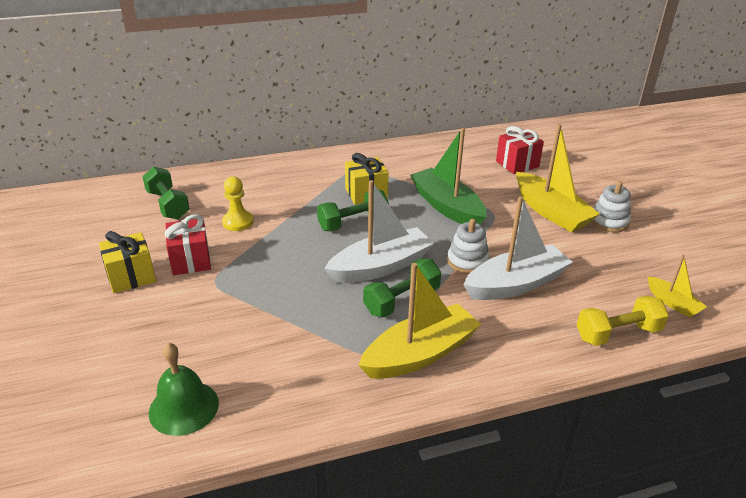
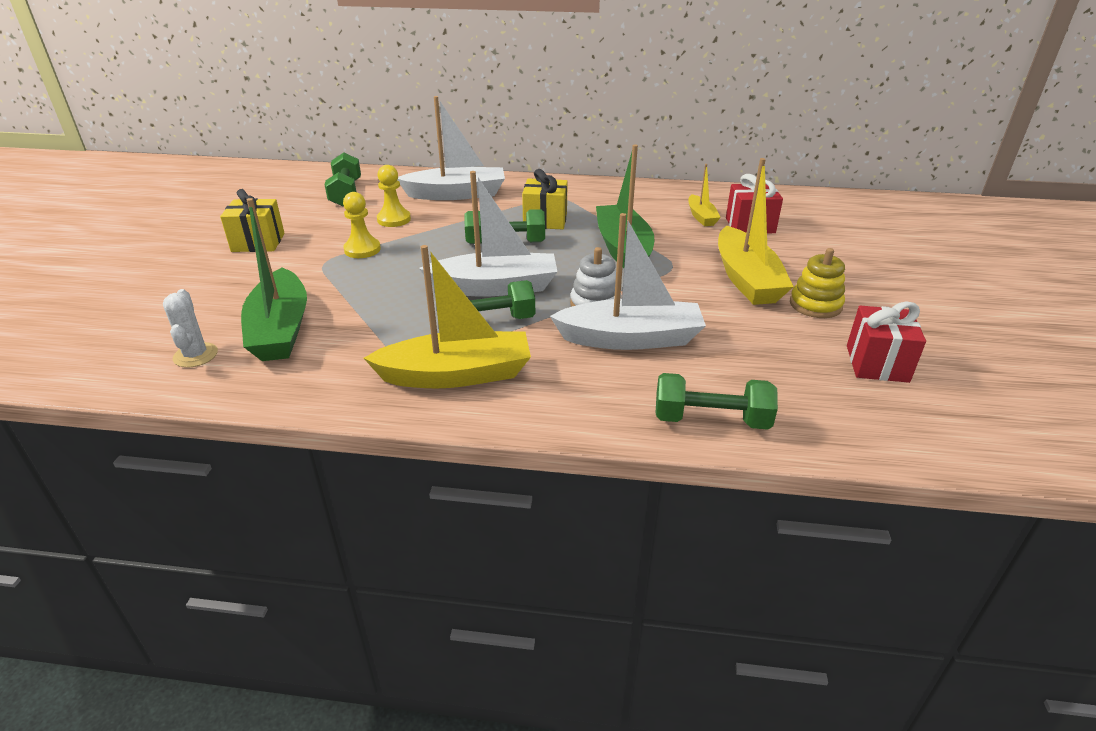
camera: 25 degrees right, 0 degrees up
green bell [149,343,219,436] -> white cactus [163,289,218,368]
red gift [164,214,211,275] -> red gift moved to [847,302,926,383]
yellow dumbbell [577,295,669,346] -> green dumbbell [656,373,778,430]
white stacking toy [591,181,631,232] -> yellow stacking toy [790,248,845,318]
yellow boat [647,255,707,318] -> yellow boat moved to [688,164,721,226]
none -> green boat [241,198,307,361]
none -> yellow pawn [343,192,381,258]
none -> white boat [397,96,505,200]

